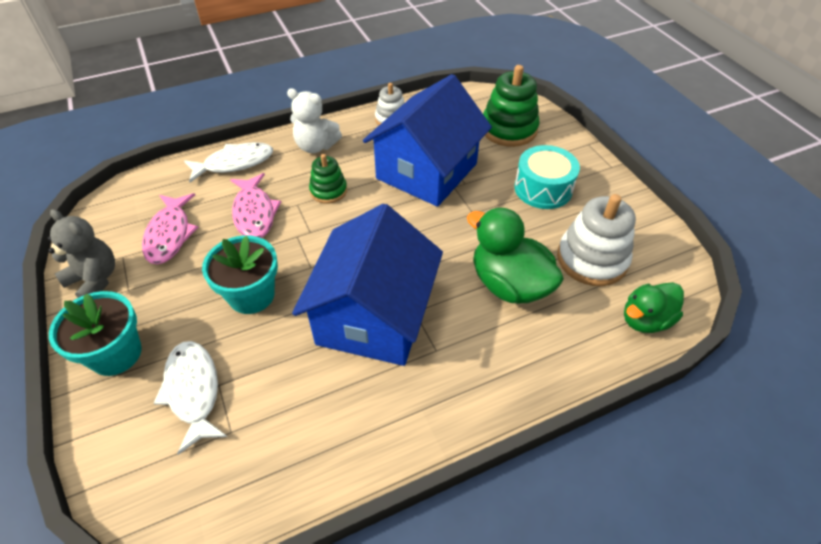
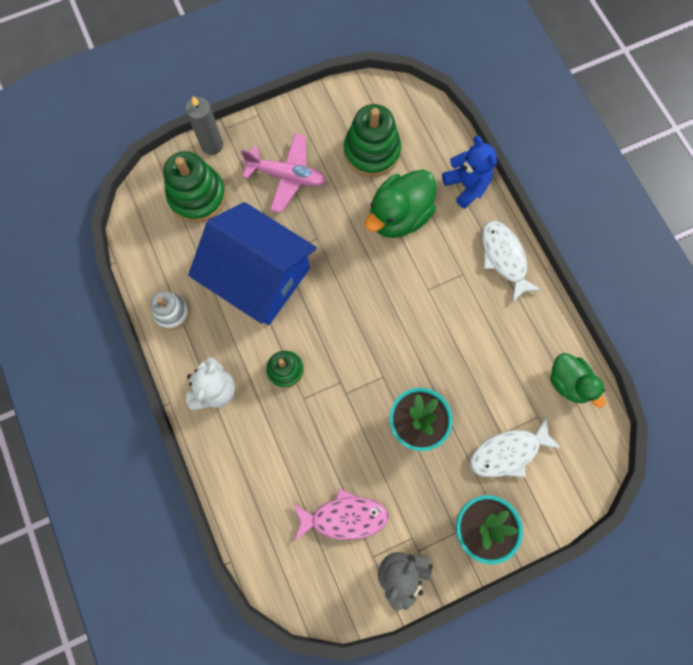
camera: 90 degrees left, 25 degrees up
white fish [184,142,273,183] -> white fish moved to [482,221,542,303]
pink fish [230,173,281,238] -> none
blue house [292,204,443,366] -> none
turquoise drum [515,145,580,209] -> pink plane [241,133,326,213]
white stacking toy [557,194,636,286] -> green stacking toy [344,104,401,177]
green duck [624,282,684,333] -> green duck moved to [550,353,605,408]
none -> grey candle [185,96,223,155]
none -> blue teddy bear [442,136,497,208]

